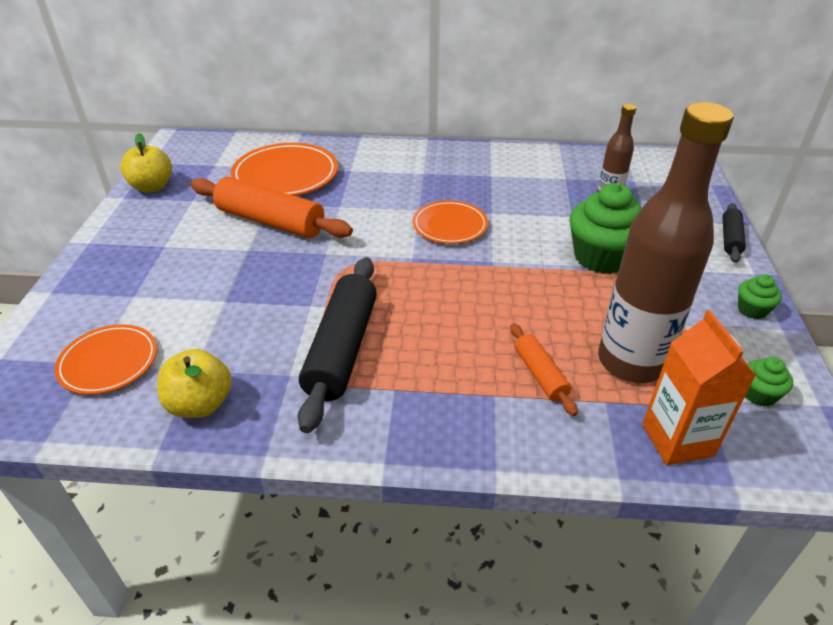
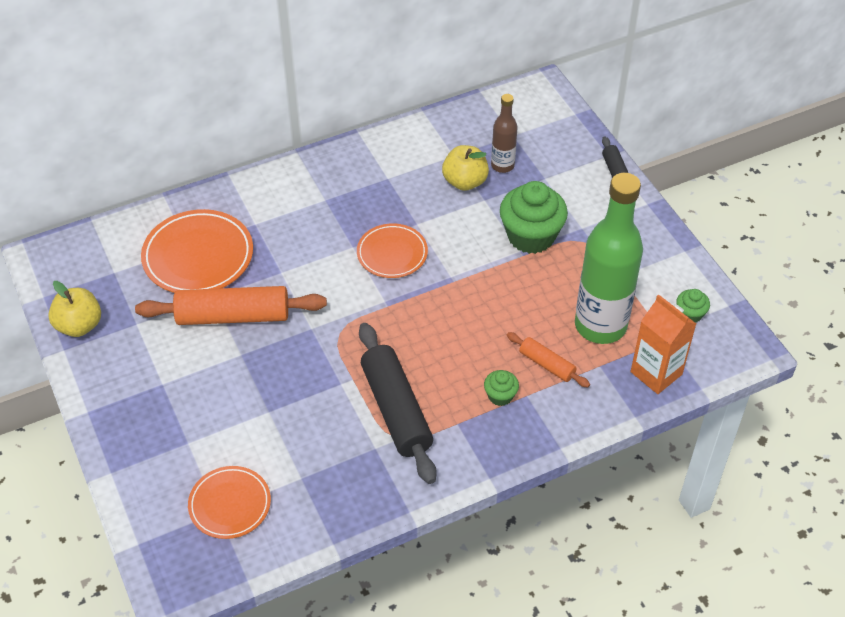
camera: 30 degrees left, 10 degrees up
yellow apple [157,349,231,418] -> yellow apple moved to [442,145,489,191]
brown bottle [598,102,734,383] -> green bottle [575,173,643,344]
green cupcake [738,274,782,319] -> green cupcake moved to [484,370,519,406]

